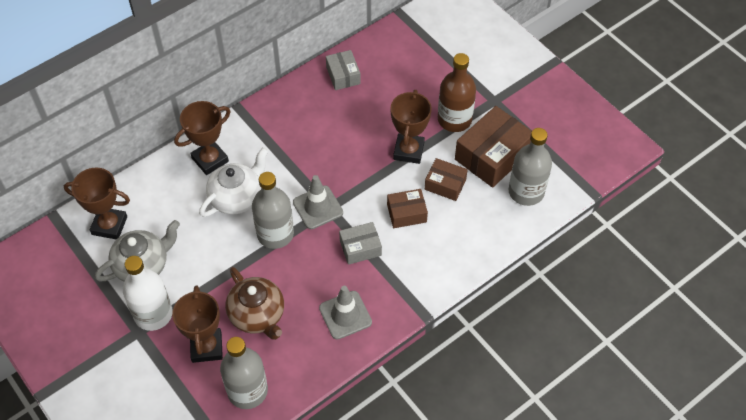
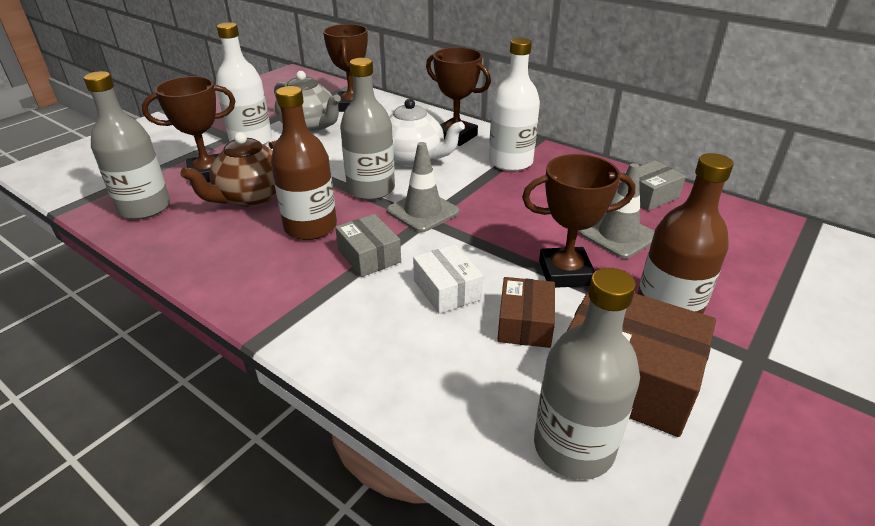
camera: 75 degrees right, 20 degrees down
grey traffic cone [319,286,372,340] -> grey traffic cone moved to [579,163,655,259]
brown box [387,189,428,228] -> white box [413,244,483,314]
none -> brown bottle [271,86,337,240]
none -> white bottle [489,38,540,171]

